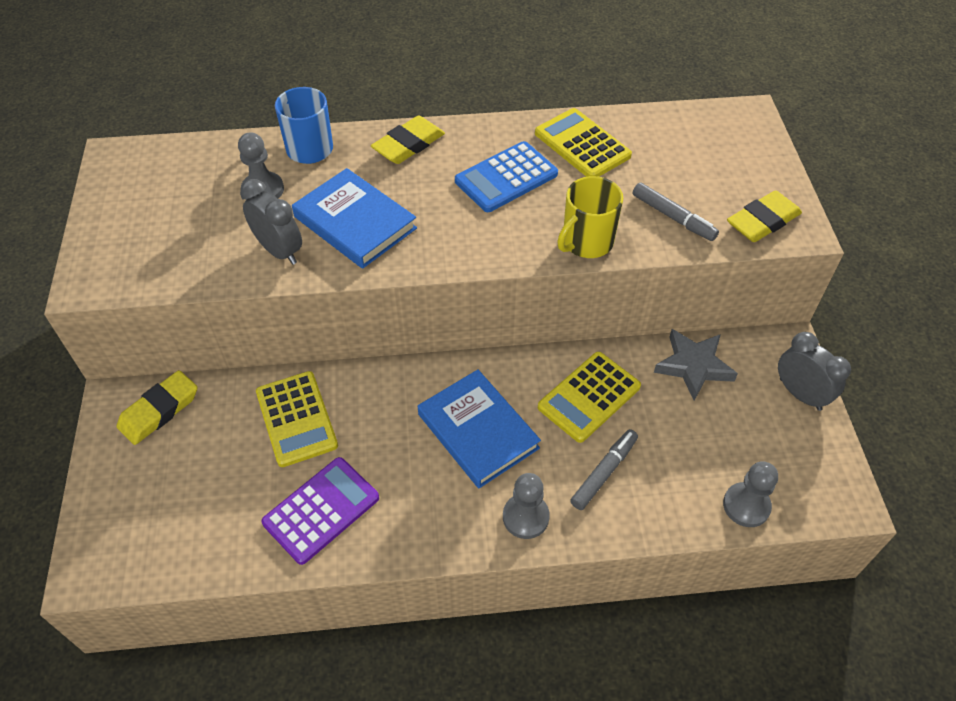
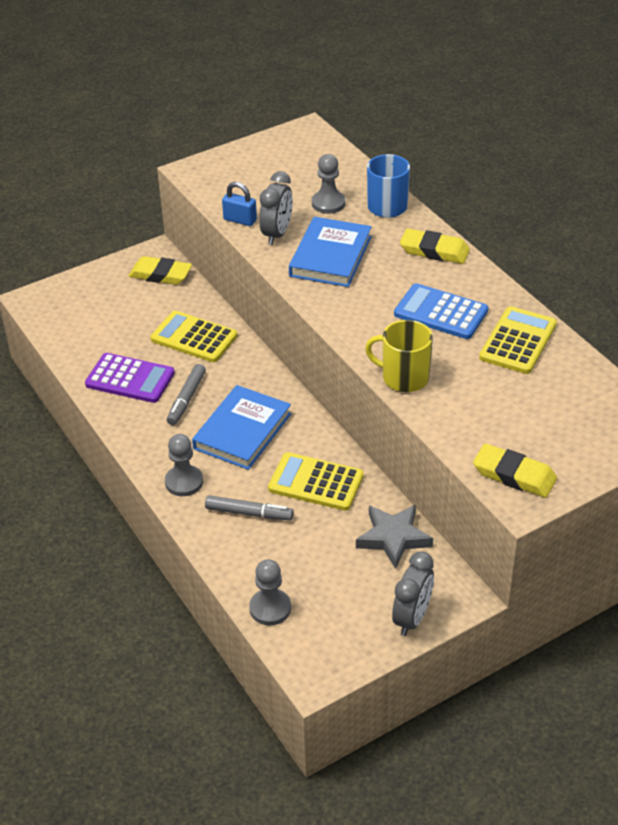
camera: 65 degrees right, 10 degrees down
yellow calculator [256,371,338,467] -> yellow calculator turned 75 degrees clockwise [150,311,237,362]
grey marker [633,183,719,241] -> grey marker moved to [167,364,206,425]
none -> blue padlock [222,182,257,226]

